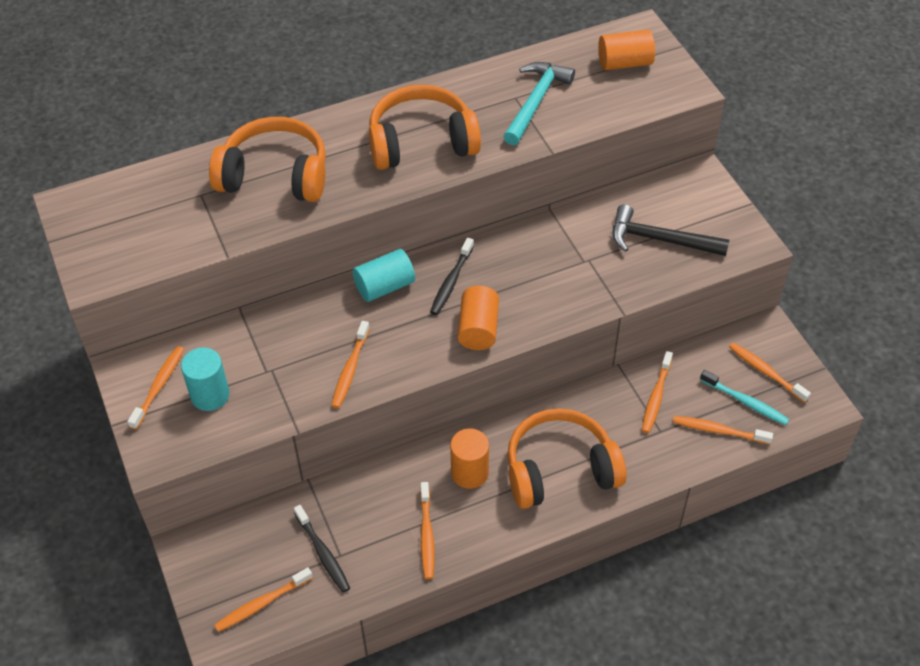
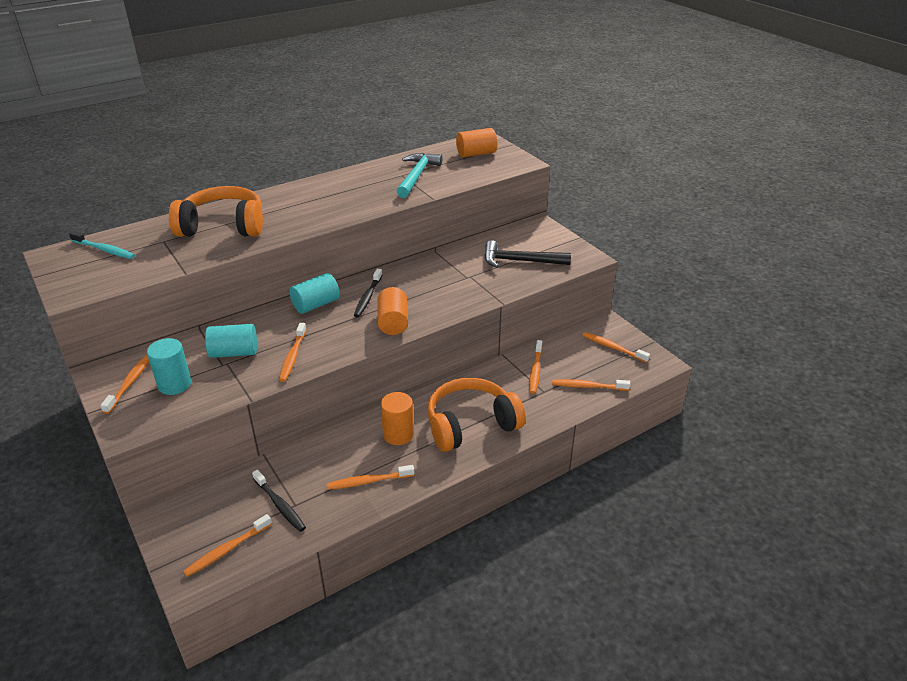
camera: 10 degrees left, 15 degrees down
orange headphones [369,85,481,170] -> none
orange toothbrush [420,482,435,579] -> orange toothbrush turned 90 degrees clockwise [327,465,414,490]
turquoise toothbrush [700,370,789,425] -> turquoise toothbrush moved to [69,231,135,259]
none -> turquoise cylinder [205,324,257,358]

